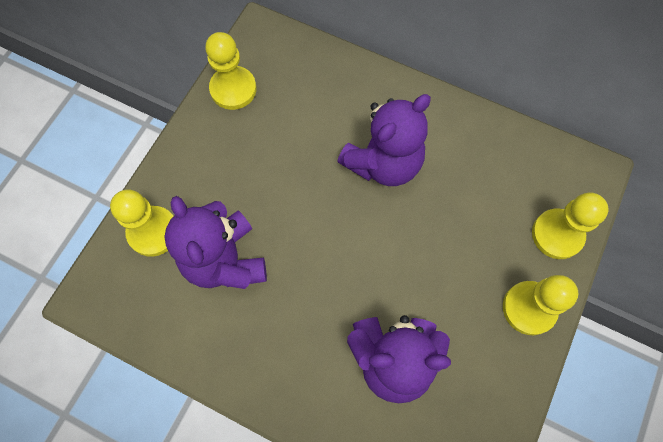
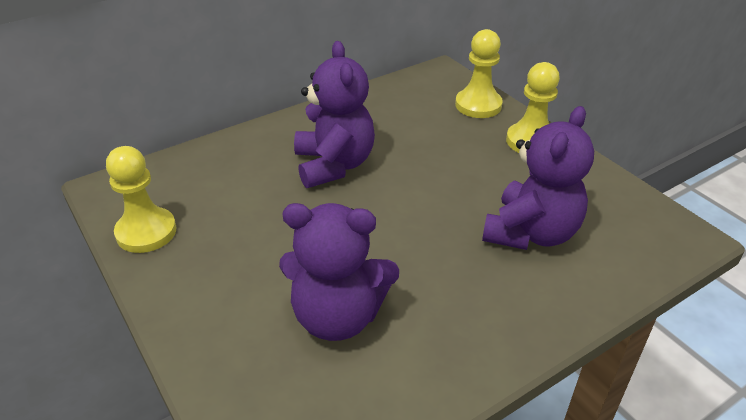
camera: 60 degrees left, 30 degrees down
yellow pawn [110,189,174,257] -> none

